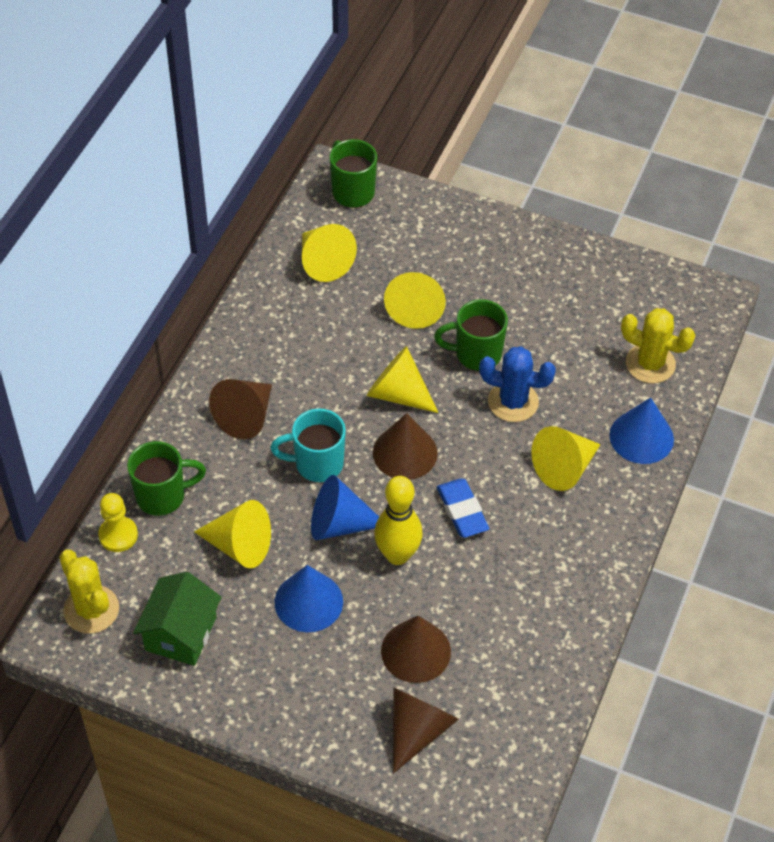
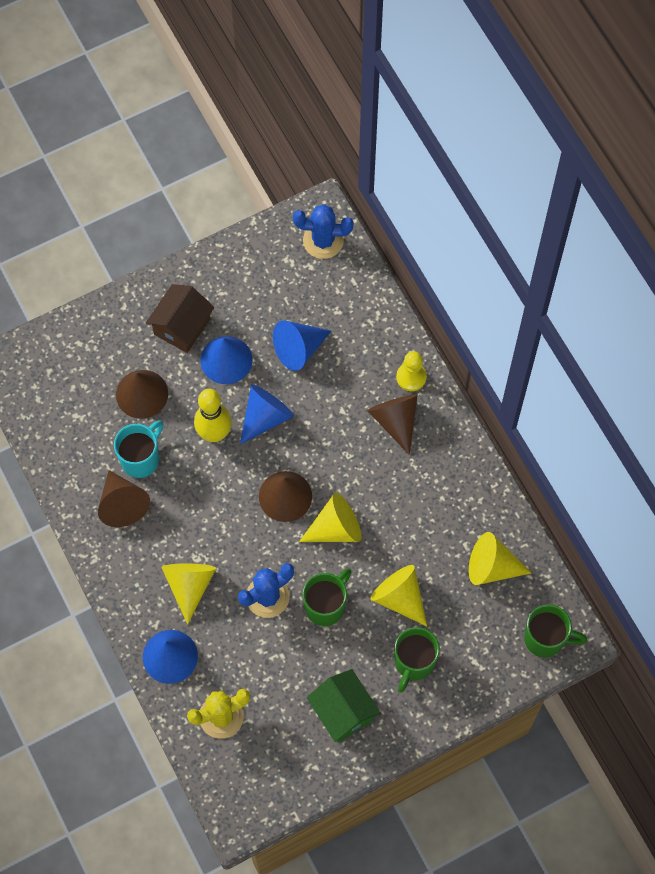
camera: 130 degrees right, 15 degrees up
yellow cactus [59,550,119,634] -> blue cactus [293,204,354,259]
yellow pawn [98,493,138,552] -> yellow pawn moved to [396,351,427,391]
green mug [127,441,206,516] -> green mug moved to [394,627,440,692]
green house [133,572,222,666] -> green house moved to [307,669,381,743]
yellow cone [194,500,271,568] -> blue cone [273,320,331,371]
turquoise mug [270,409,346,482] -> turquoise mug moved to [114,420,164,478]
brown cone [393,688,459,773] -> brown cone moved to [98,470,150,527]
blue eraser [437,478,489,538] -> none
none -> brown house [146,284,214,353]

